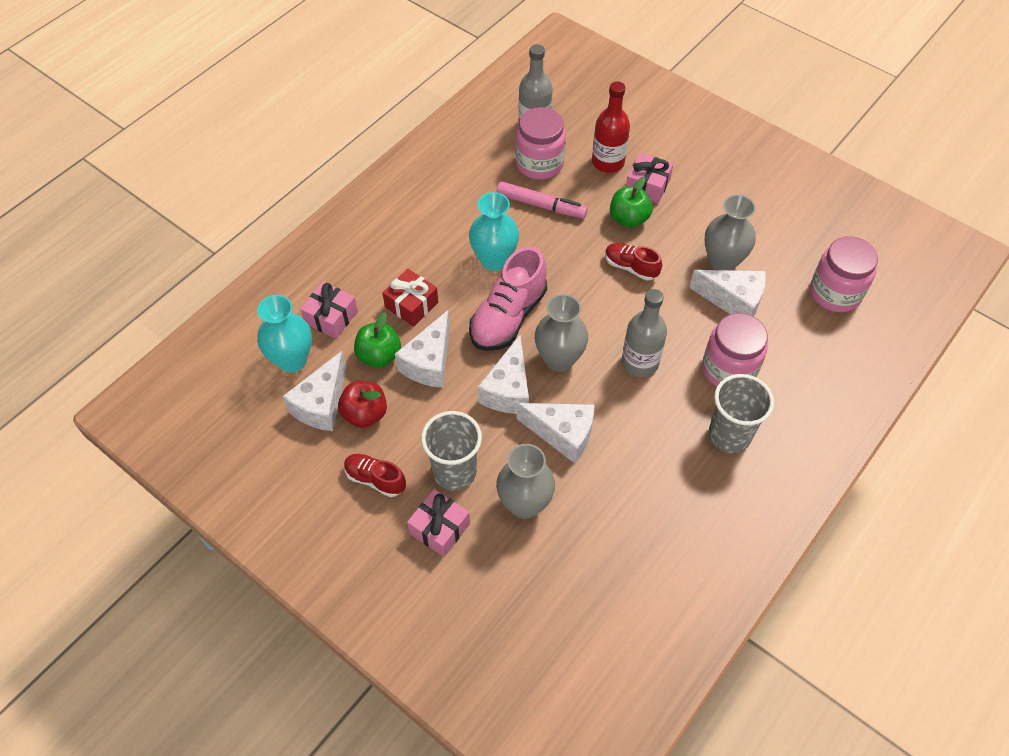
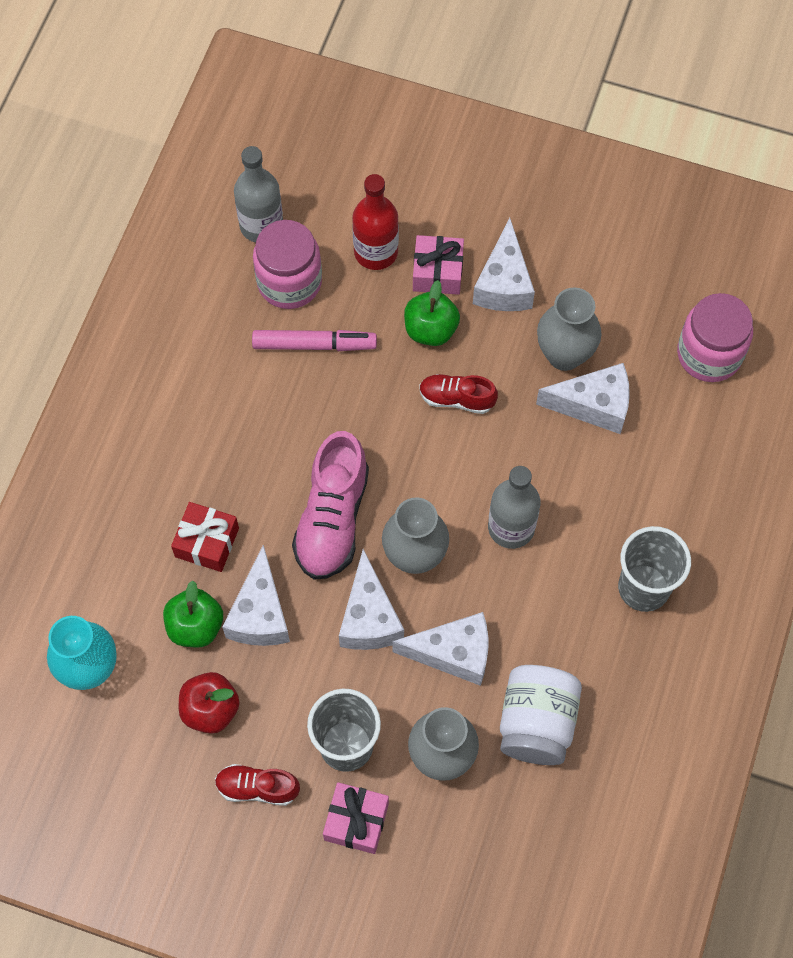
camera: 20 degrees left, 10 degrees up
white cheese [283,351,346,431] -> white cheese moved to [473,218,535,311]
pink gift [300,282,358,339] -> none
turquoise vase [469,192,519,271] -> none
pink jar [702,313,768,386] -> none
none -> white jar [500,665,582,765]

